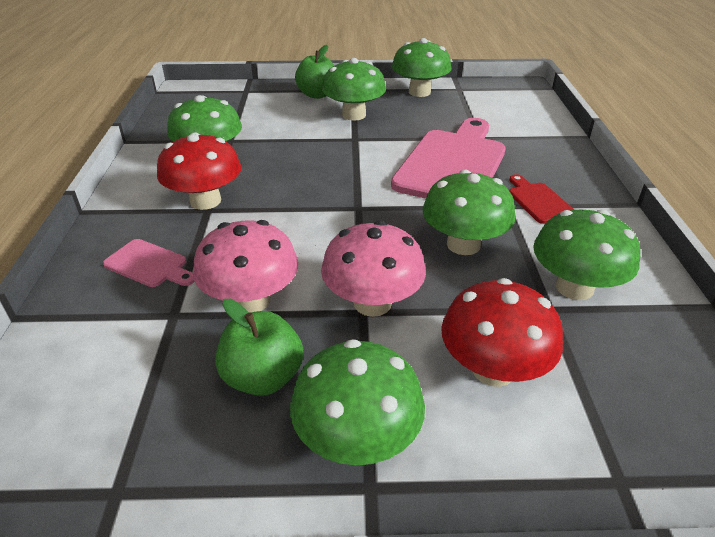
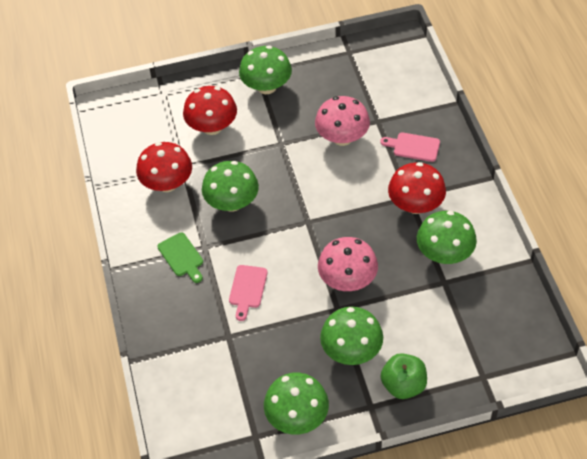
camera: 170 degrees right, 15 degrees up
green apple [215,299,304,396] -> none
pink mushroom [321,220,426,317] -> pink mushroom moved to [318,237,378,291]
pink cutting board [391,118,506,199] -> pink cutting board [229,265,268,321], size x0.45
red cutting board [509,174,574,224] -> green cutting board [157,232,203,283]
green mushroom [533,209,640,300] -> red mushroom [136,142,192,192]

